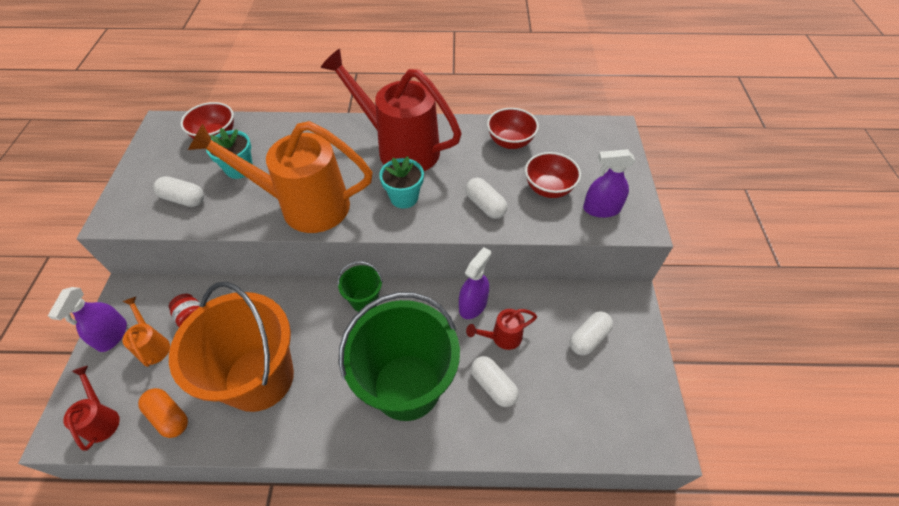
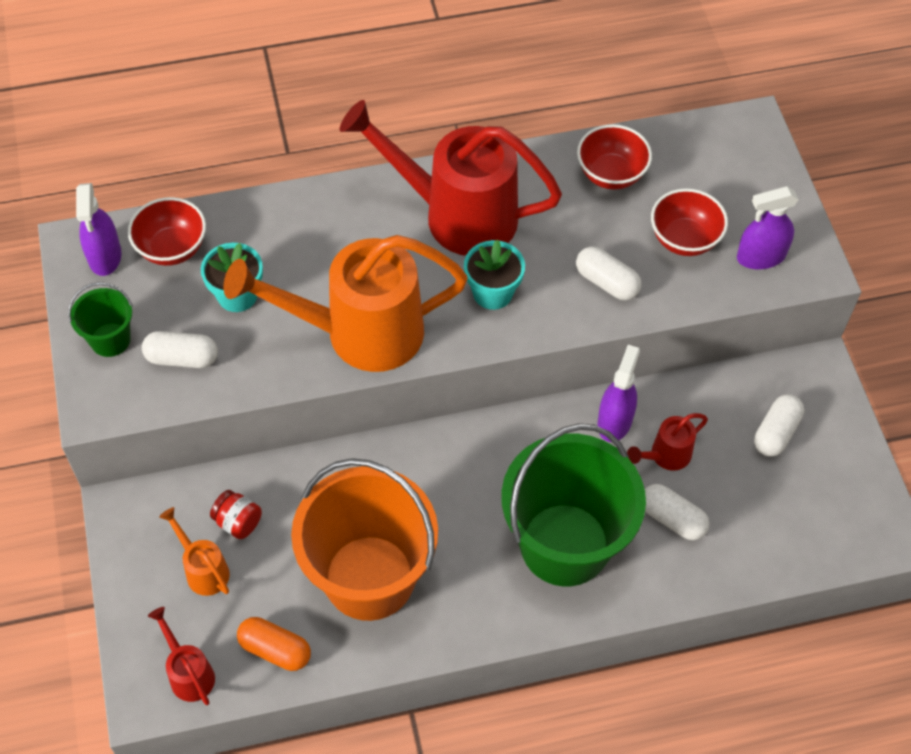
camera: 15 degrees left, 5 degrees up
purple spray bottle [48,287,127,352] -> purple spray bottle moved to [76,183,121,276]
green bucket [338,261,383,312] -> green bucket moved to [68,282,133,357]

